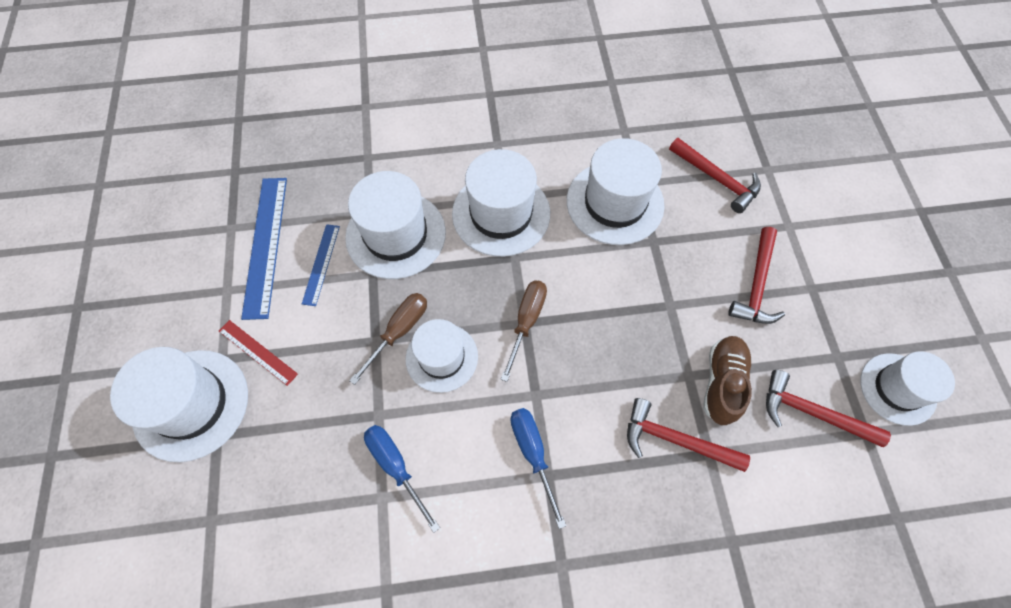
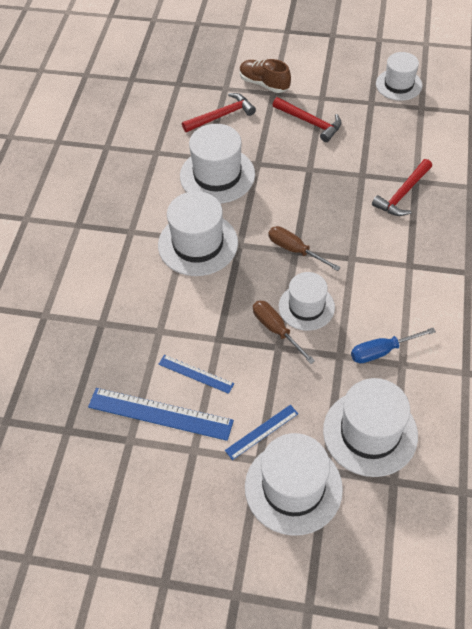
camera: 70 degrees left, 10 degrees down
red ruler [219,320,298,386] -> blue ruler [225,405,298,460]
white hat [345,171,446,279] -> white hat moved to [323,378,418,477]
blue screwdriver [511,408,566,529] -> none
brown shoe [703,336,752,425] -> brown shoe moved to [240,59,291,93]
red hammer [766,370,891,447] -> none

